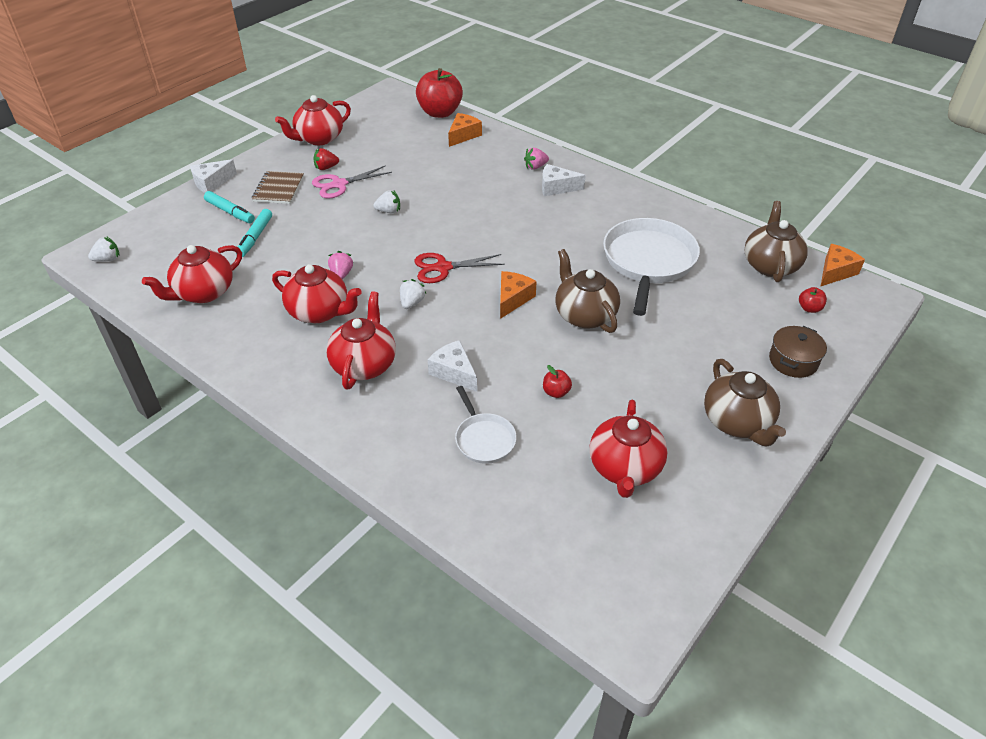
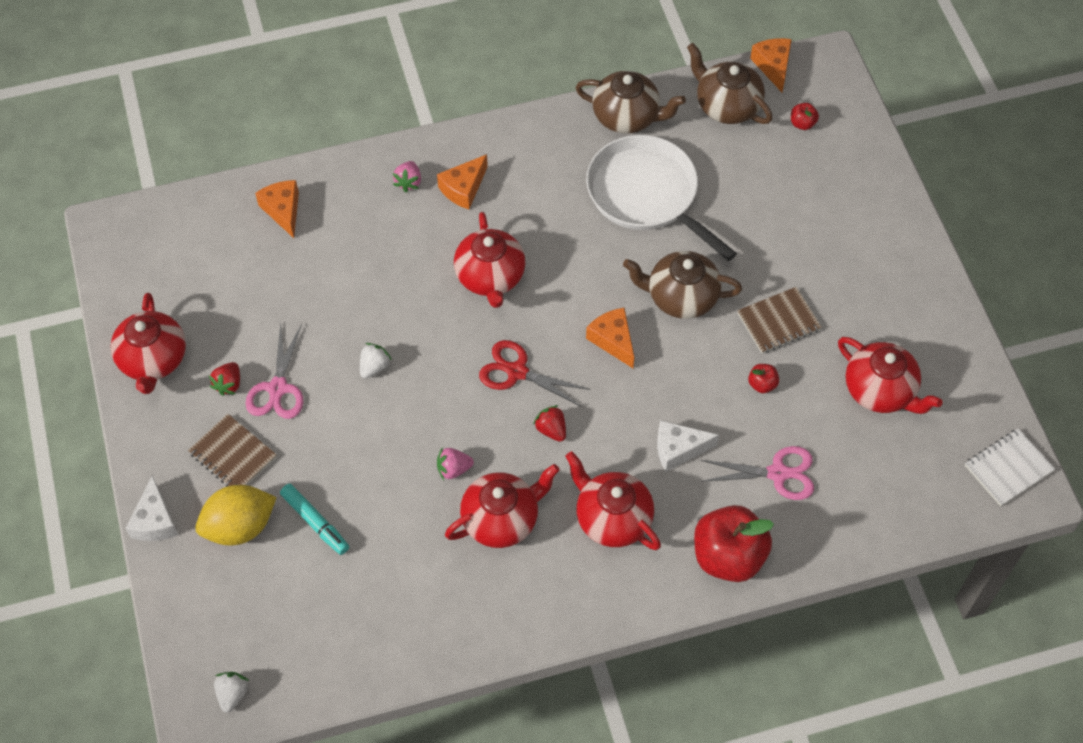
camera: 55 degrees left, 15 degrees up
red teapot [142,245,242,303] -> red teapot moved to [454,212,525,308]
turquoise marker [204,191,255,223] -> yellow lemon [195,485,277,546]
pink strawberry [328,251,353,279] -> pink strawberry turned 45 degrees counterclockwise [437,448,474,480]
white strawberry [400,279,426,309] -> red strawberry [533,405,566,442]
red scissors [414,253,505,283] -> red scissors turned 90 degrees clockwise [479,340,590,406]
red apple [416,68,463,118] -> red apple moved to [694,505,774,582]
white pan [455,386,517,464] -> pink scissors [701,446,814,500]
white cheese [542,164,586,196] -> orange cheese [437,154,488,209]
brown teapot [704,359,786,447] -> brown teapot moved to [576,71,686,133]
brown pot [769,326,827,378] -> none
none -> brown notebook [737,287,822,353]
none -> white notebook [965,428,1055,506]

